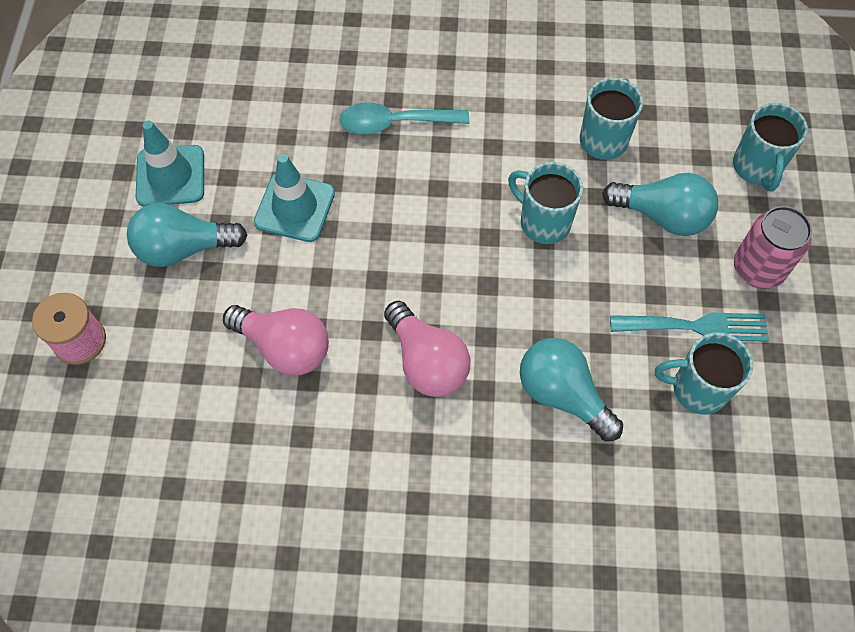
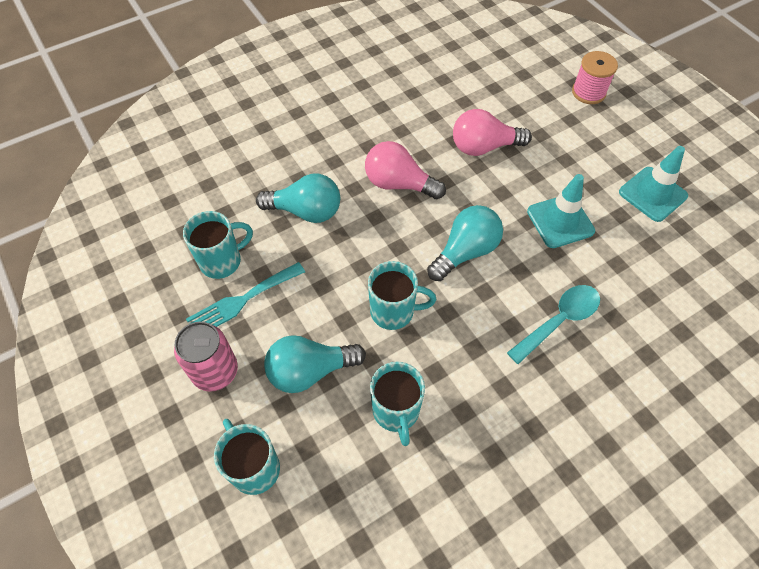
camera: 145 degrees right, 5 degrees down
turquoise light bulb [127,203,247,267] -> turquoise light bulb moved to [427,205,503,281]

